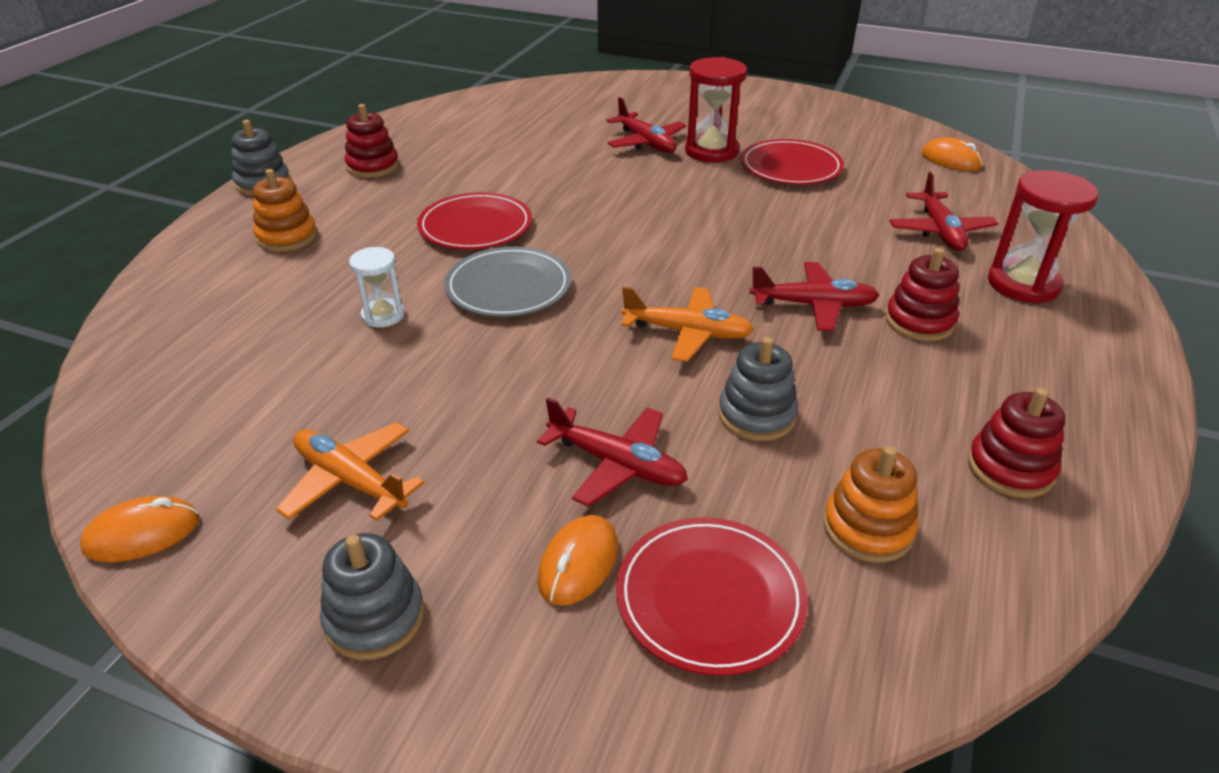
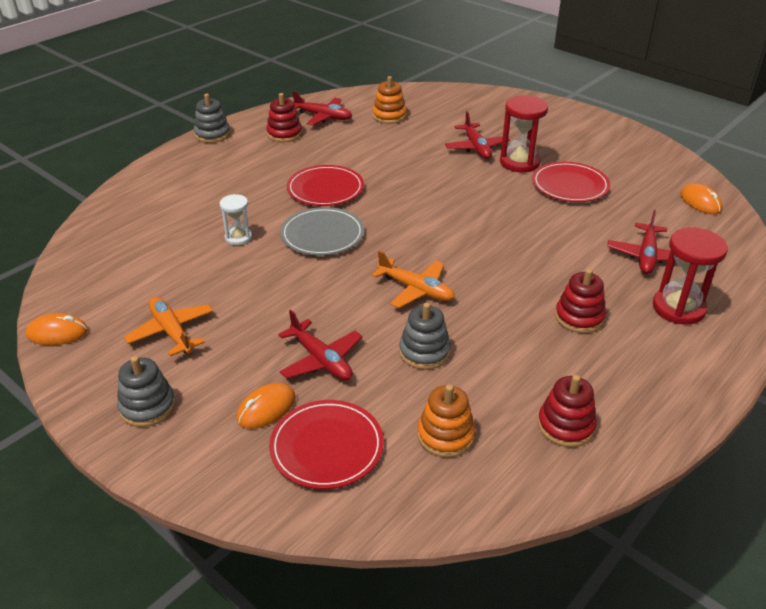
camera: 20 degrees right, 0 degrees up
orange stacking toy [253,169,317,252] -> orange stacking toy moved to [373,76,407,124]
red plane [750,262,880,331] -> red plane moved to [292,91,352,125]

